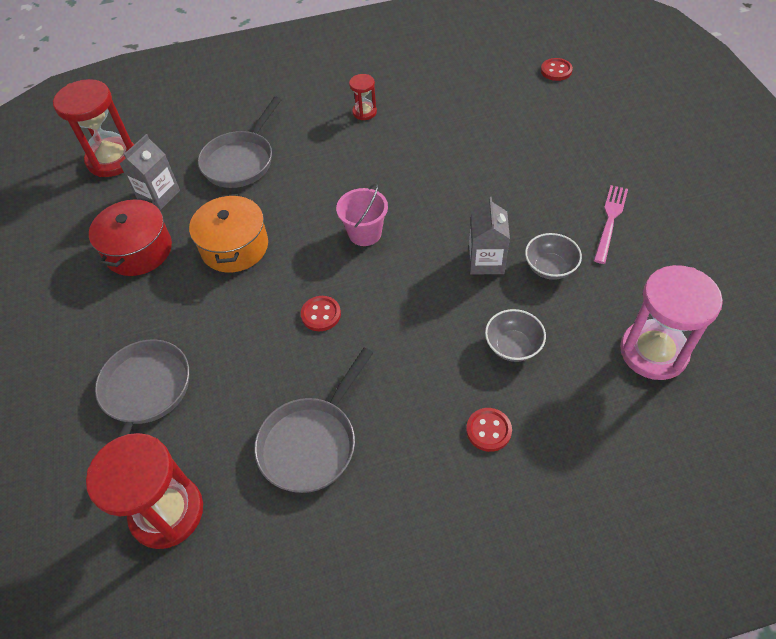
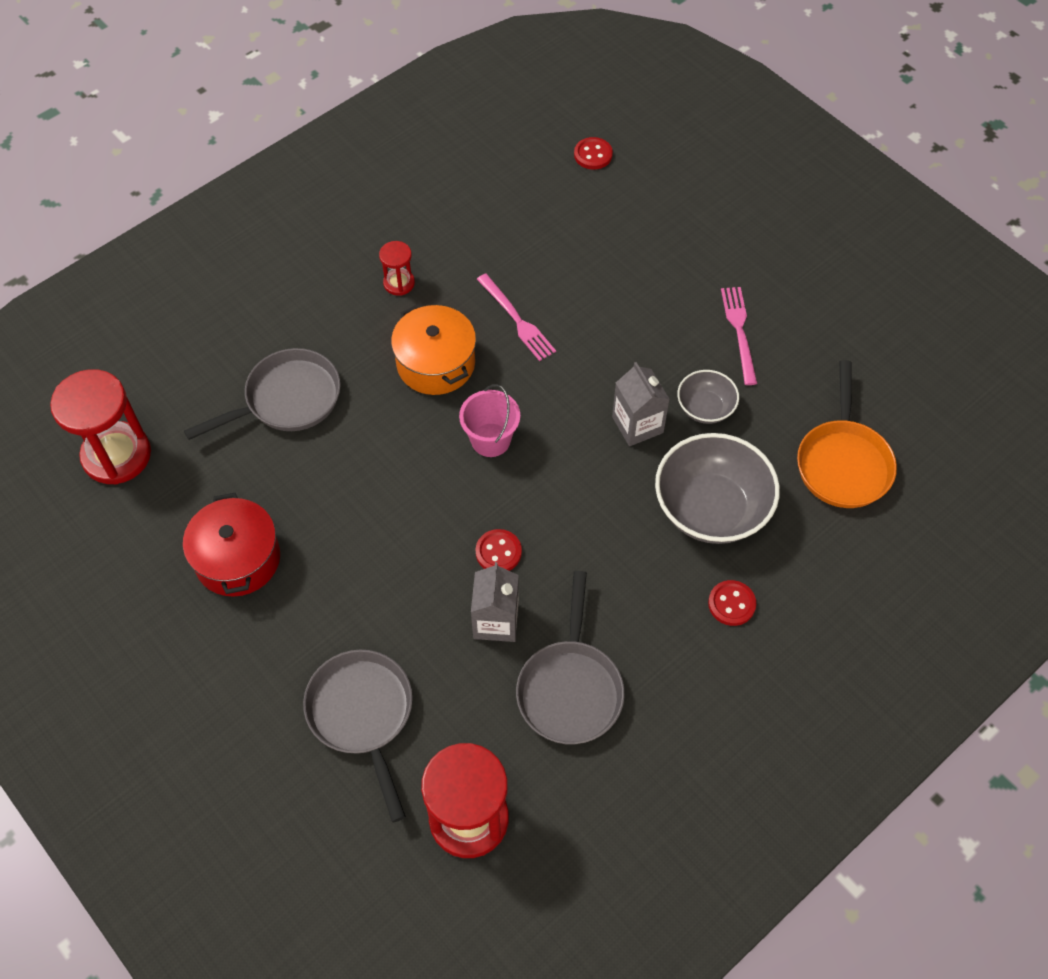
camera: 30 degrees left, 5 degrees up
grey carton [120,134,180,210] -> grey carton moved to [471,562,519,642]
orange pot [189,194,268,273] -> orange pot moved to [391,304,476,395]
grey pan [198,97,281,188] -> grey pan turned 120 degrees counterclockwise [184,348,341,440]
grey bowl [485,309,546,362] -> grey bowl [655,433,780,544], size x1.89
pink hourglass [620,265,723,380] -> orange pan [797,360,897,508]
none -> pink fork [477,273,556,361]

